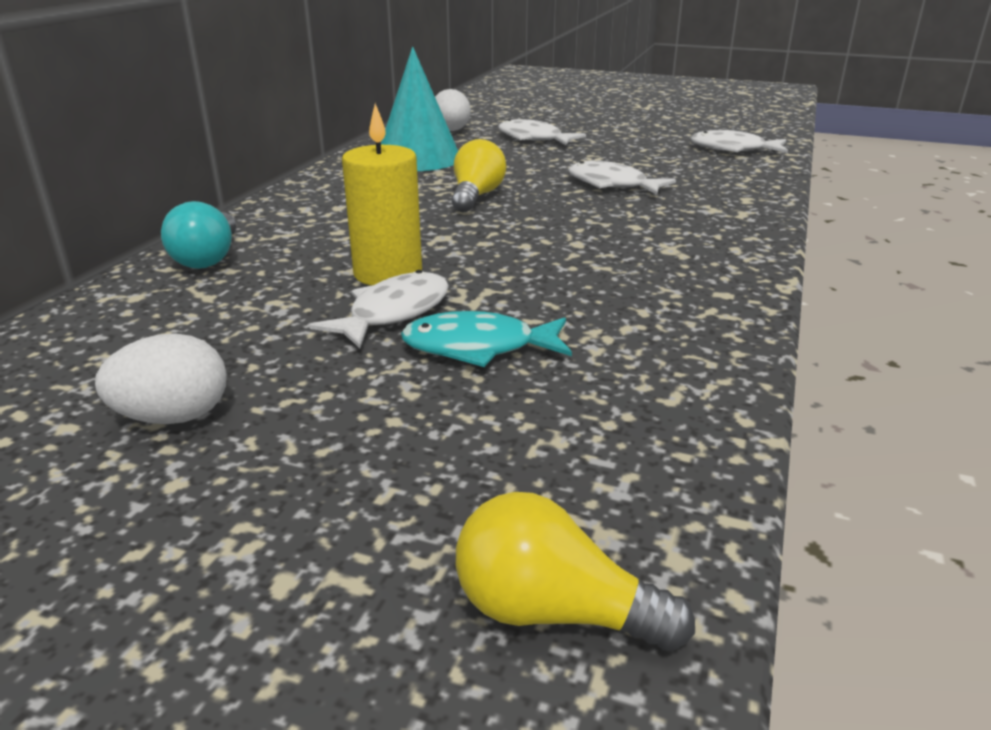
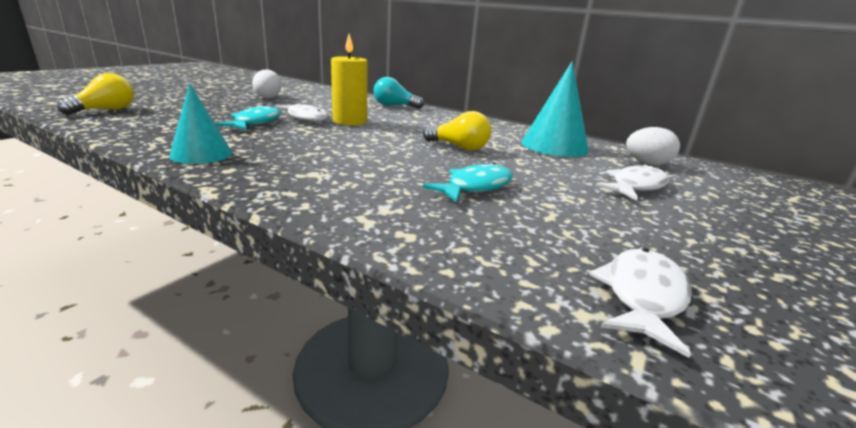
camera: 100 degrees right, 5 degrees down
white fish [568,161,676,195] -> turquoise fish [423,162,513,203]
none -> turquoise cone [169,83,232,164]

